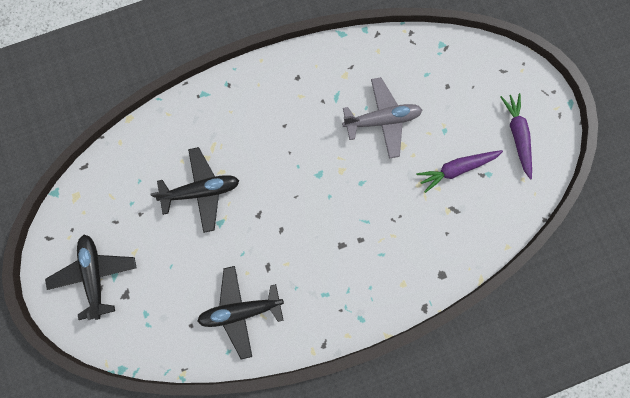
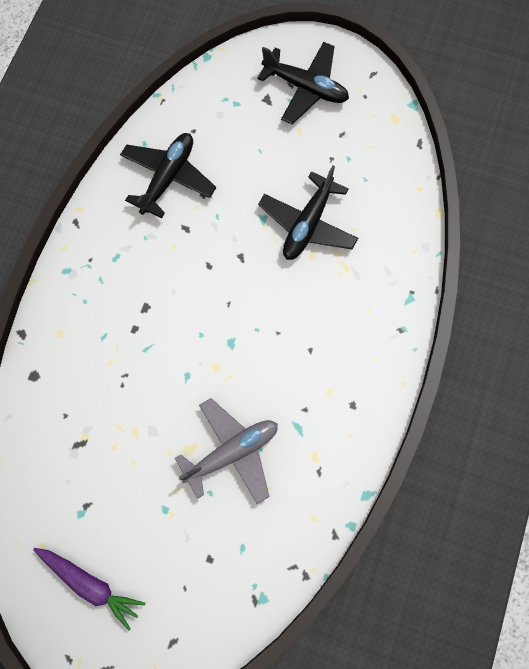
camera: 130 degrees right, 5 degrees down
grey plane [342,77,422,159] -> grey plane turned 150 degrees counterclockwise [175,398,278,504]
purple carrot [416,150,503,193] -> none

